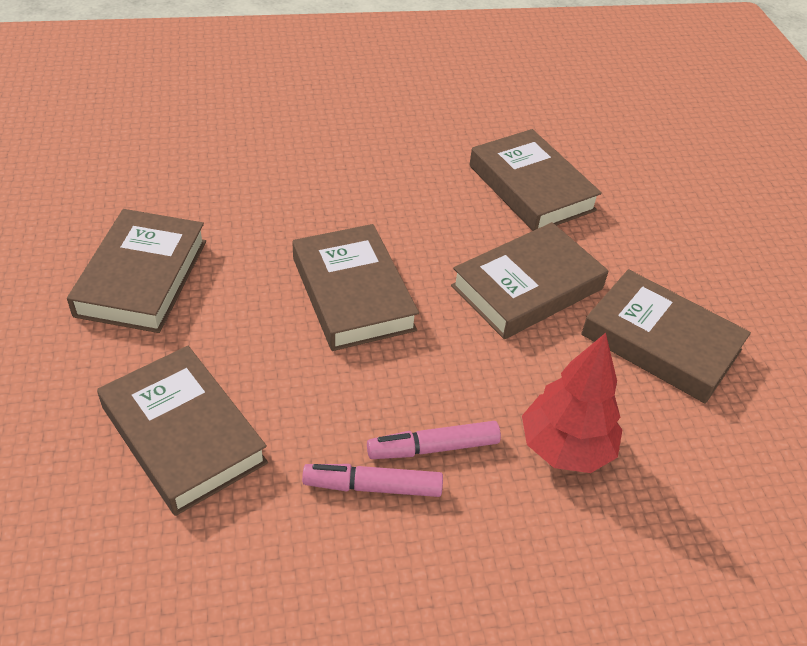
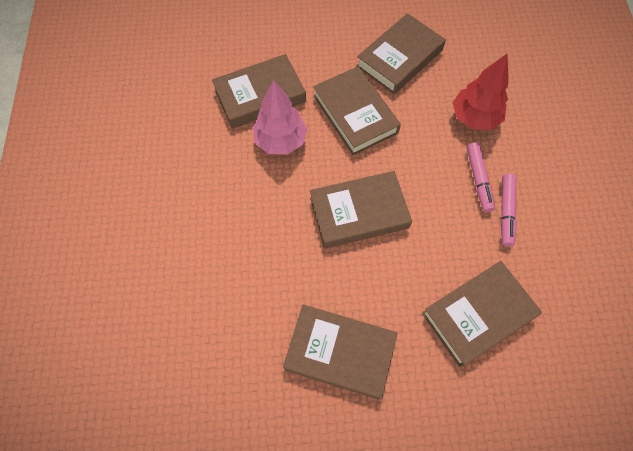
camera: 80 degrees left, 20 degrees up
none -> pink tree [253,80,307,155]

